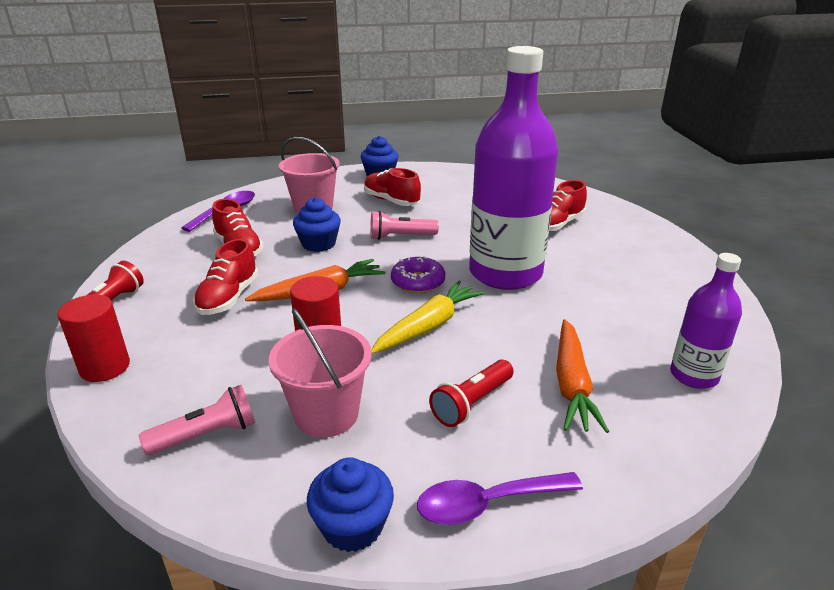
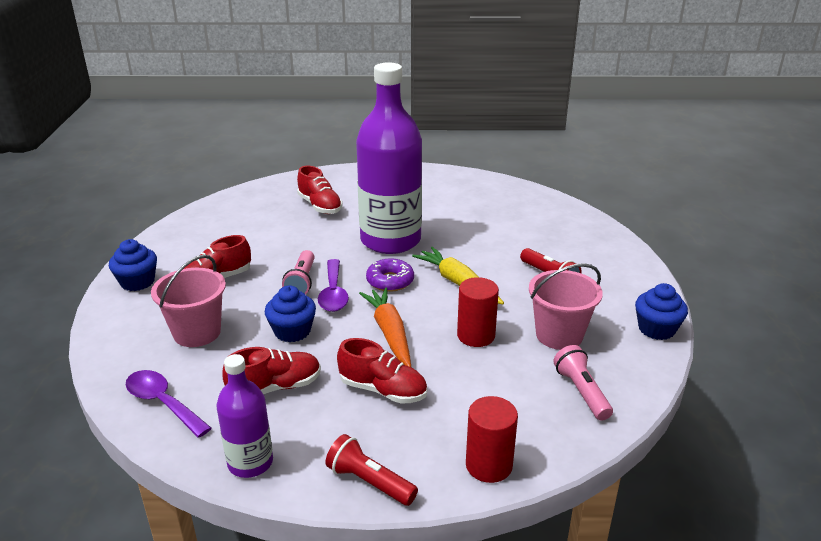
camera: 80 degrees left, 0 degrees up
purple spoon [417,472,583,525] -> purple spoon moved to [318,259,349,312]
orange carrot [556,319,609,433] -> none
purple bottle [670,253,742,389] -> purple bottle moved to [216,354,273,478]

